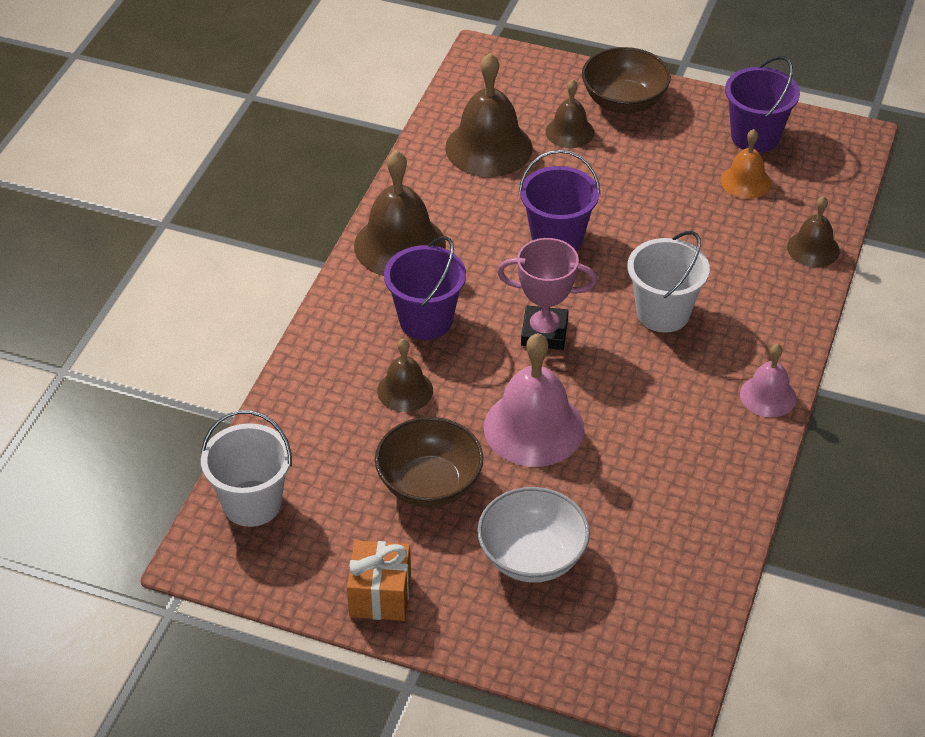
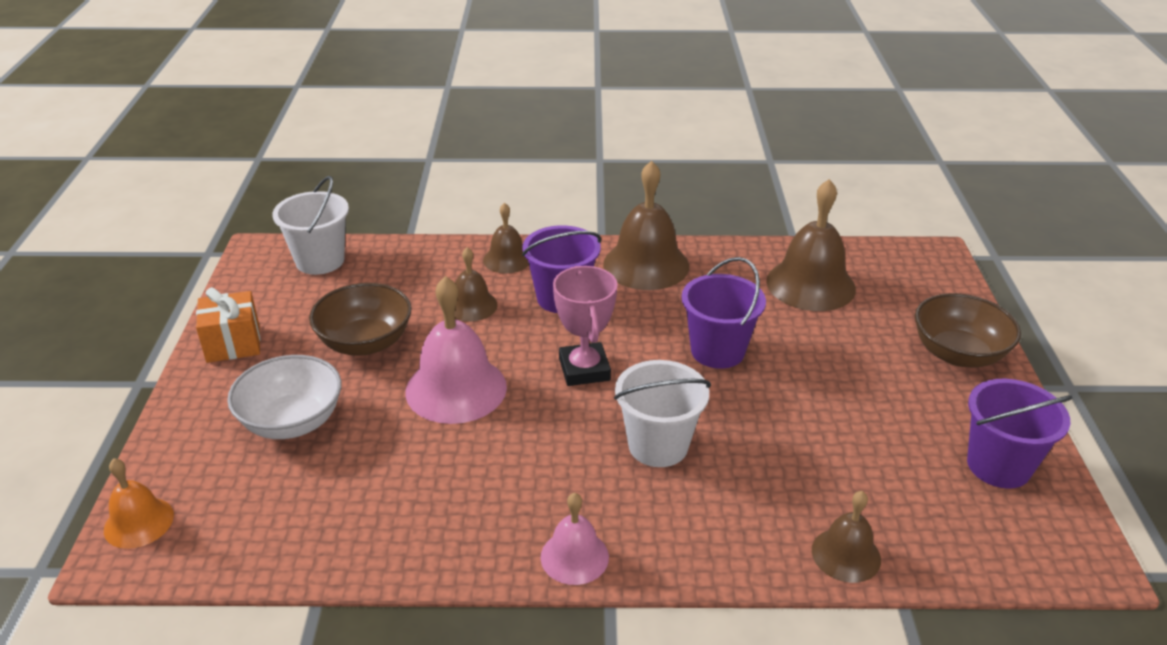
camera: 70 degrees right, 10 degrees down
brown bell [545,79,594,148] -> brown bell moved to [483,203,529,274]
orange bell [721,129,771,199] -> orange bell moved to [104,458,174,549]

